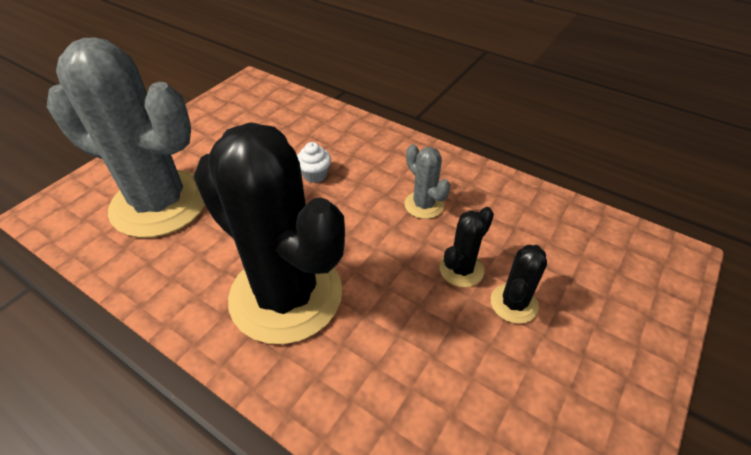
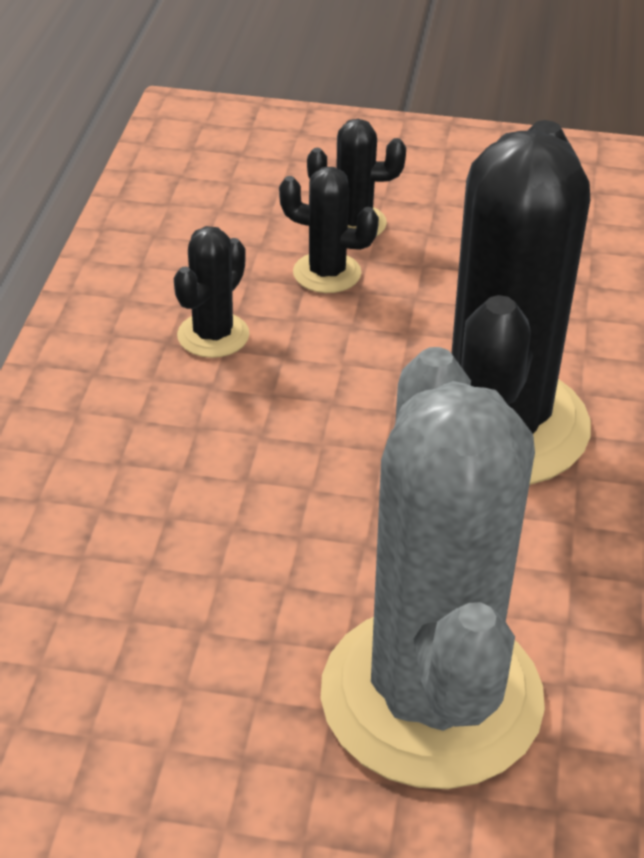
camera: 115 degrees left, 5 degrees down
white cupcake [297,142,331,183] -> none
grey cactus [405,144,451,219] -> black cactus [174,226,249,358]

